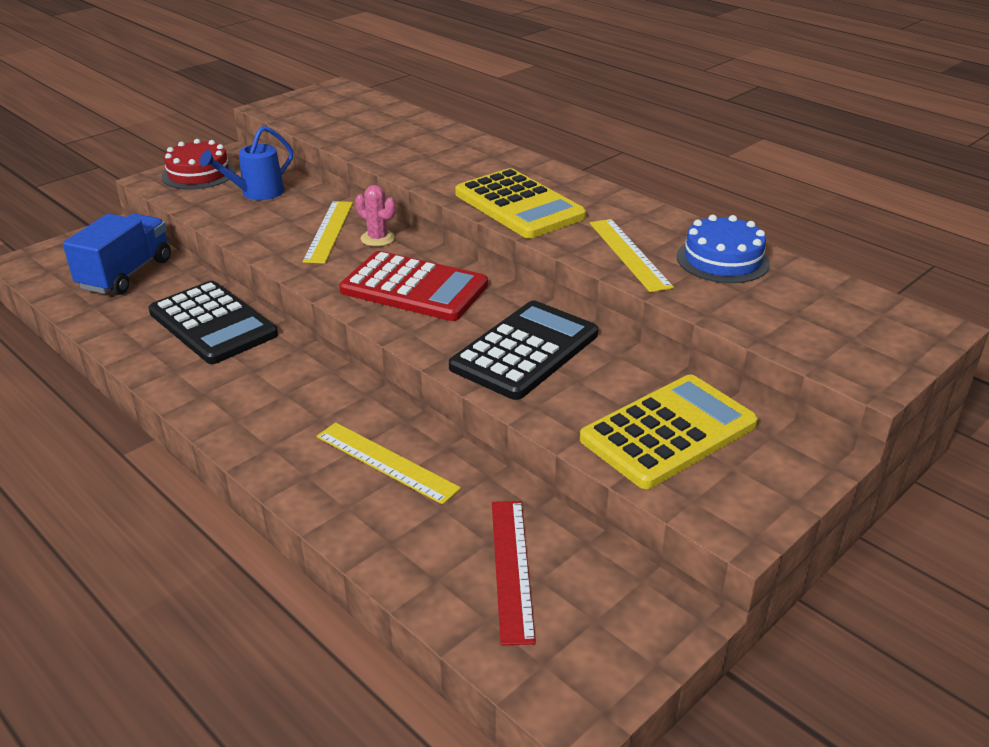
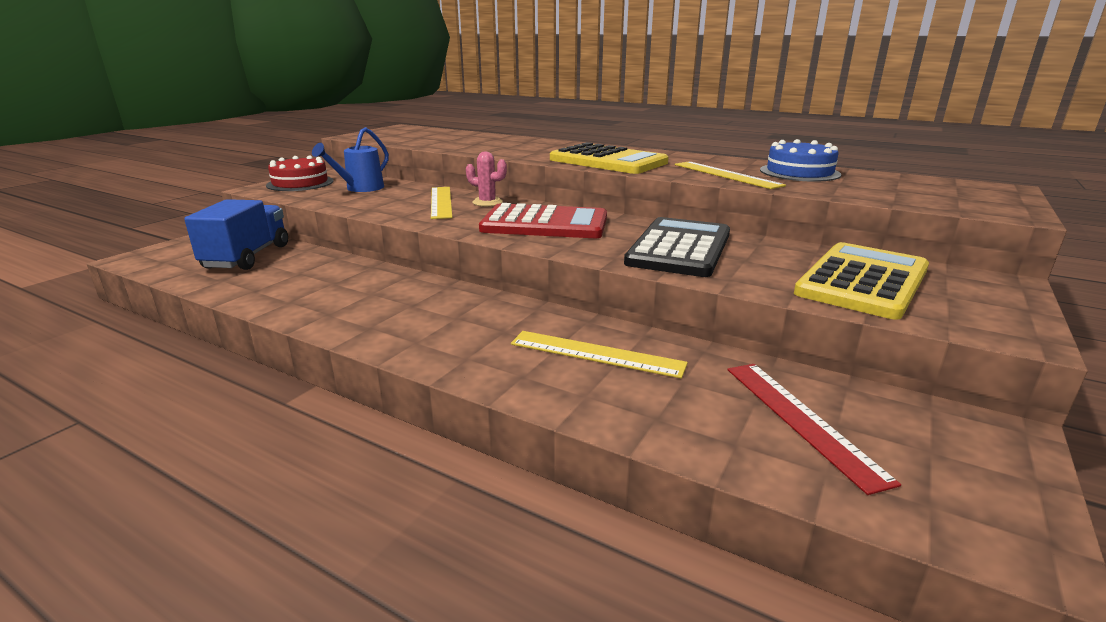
camera: 15 degrees left, 10 degrees down
black calculator [148,281,278,364] -> none

